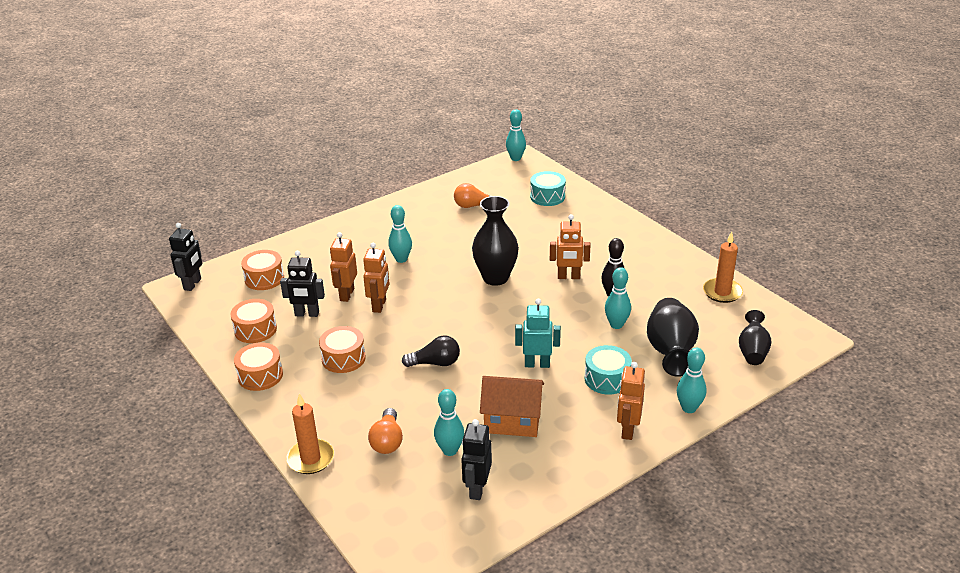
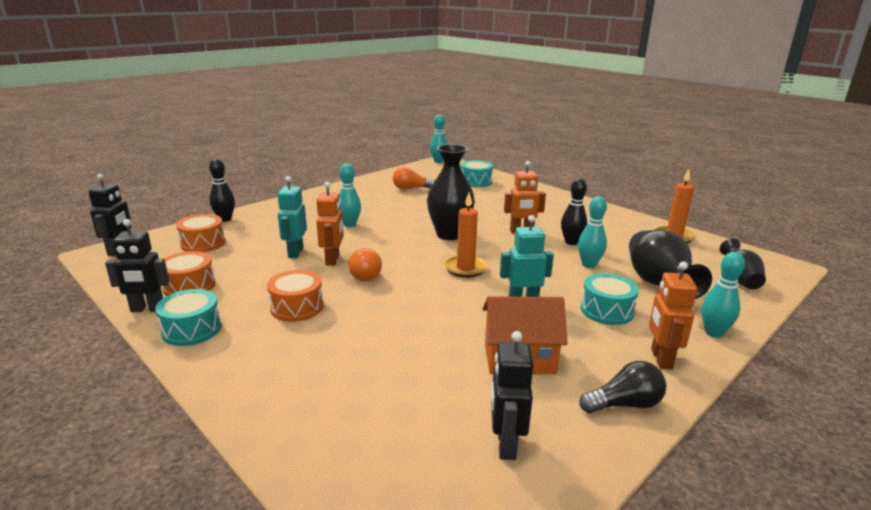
camera: 10 degrees left, 10 degrees down
orange drum [234,342,283,391] -> turquoise drum [155,289,221,346]
black robot [280,251,325,317] -> black robot moved to [105,219,169,312]
orange candle [286,393,334,474] -> orange candle moved to [444,192,488,278]
orange robot [330,232,357,302] -> turquoise robot [277,176,307,258]
orange light bulb [368,408,403,454] -> orange light bulb moved to [348,248,382,281]
black light bulb [402,335,460,367] -> black light bulb moved to [579,361,666,413]
turquoise bowling pin [434,389,464,456] -> none
none -> black bowling pin [209,159,235,222]

